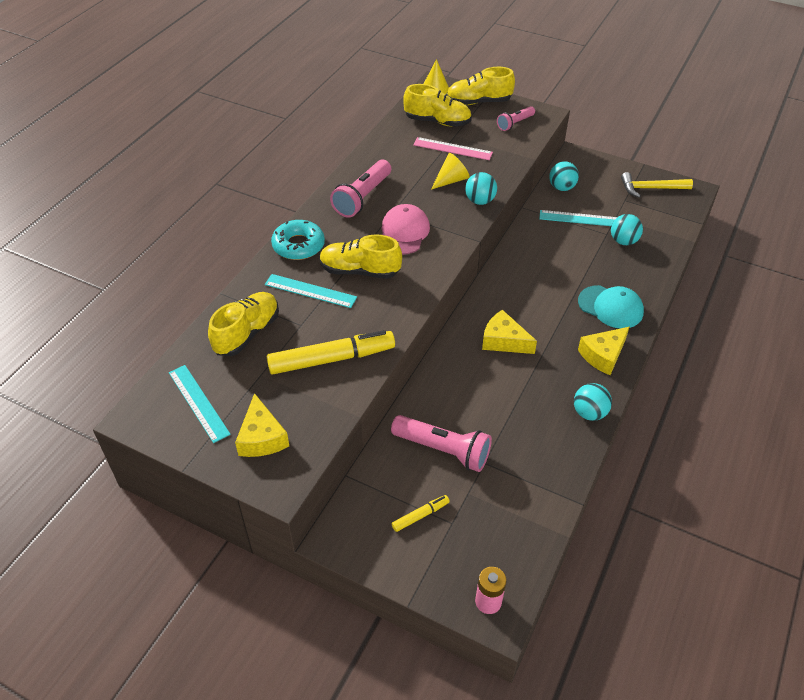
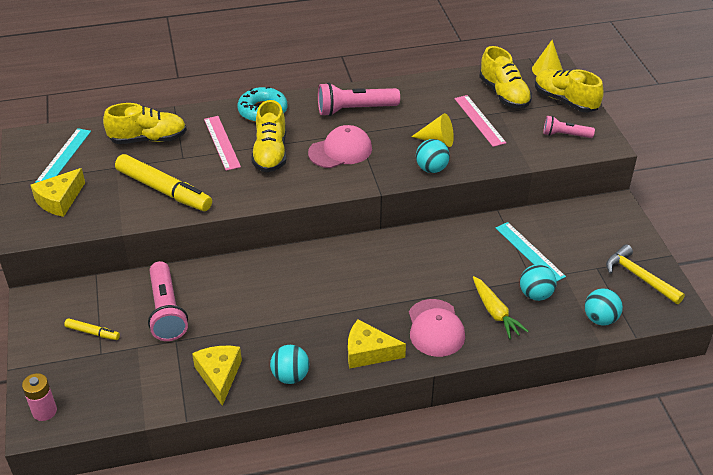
camera: 50 degrees right, 5 degrees down
turquoise ruler [265,274,357,308] -> pink ruler [204,116,241,171]
yellow shoe [320,234,402,279] -> yellow shoe turned 150 degrees counterclockwise [251,100,286,172]
yellow cheese [482,310,537,354] -> yellow cheese moved to [192,346,242,406]
turquoise ball [549,161,579,191] -> turquoise ball moved to [585,288,623,325]
turquoise cap [578,285,644,328] -> pink cap [409,299,465,357]
none -> yellow carrot [473,276,529,339]

